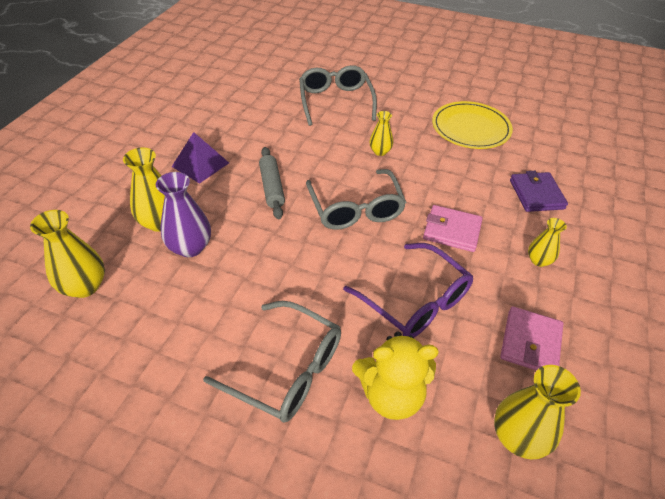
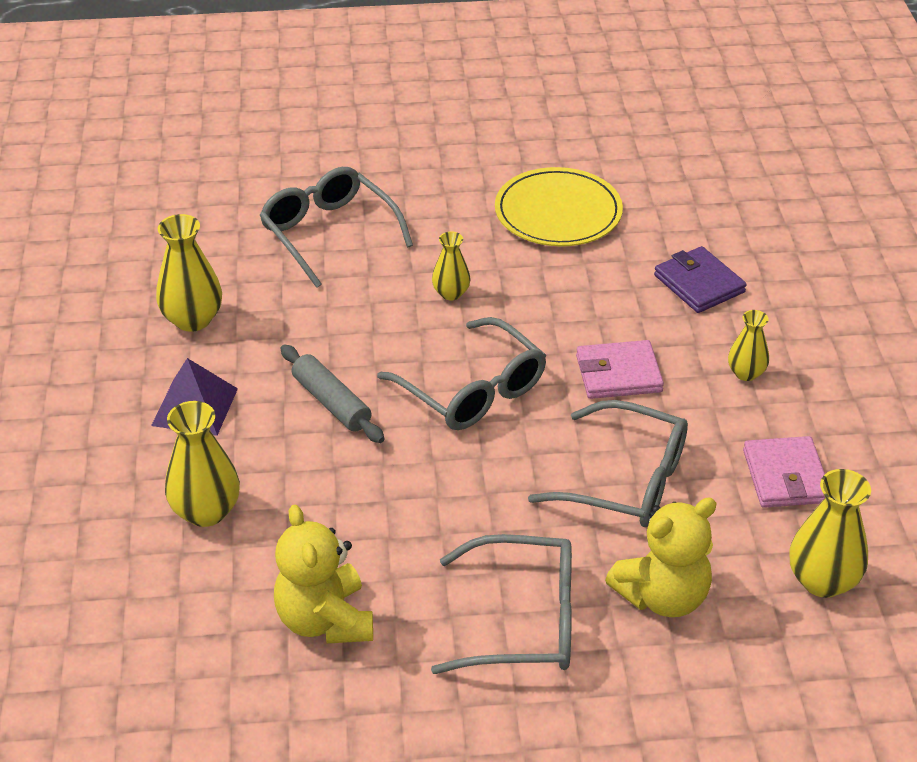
camera: 25 degrees left, 5 degrees down
yellow vase [30,210,105,298] -> yellow vase moved to [156,214,222,332]
purple vase [156,172,211,257] -> none
purple glasses [343,243,473,337] -> grey glasses [528,400,688,527]
none -> yellow teddy bear [274,505,373,644]

